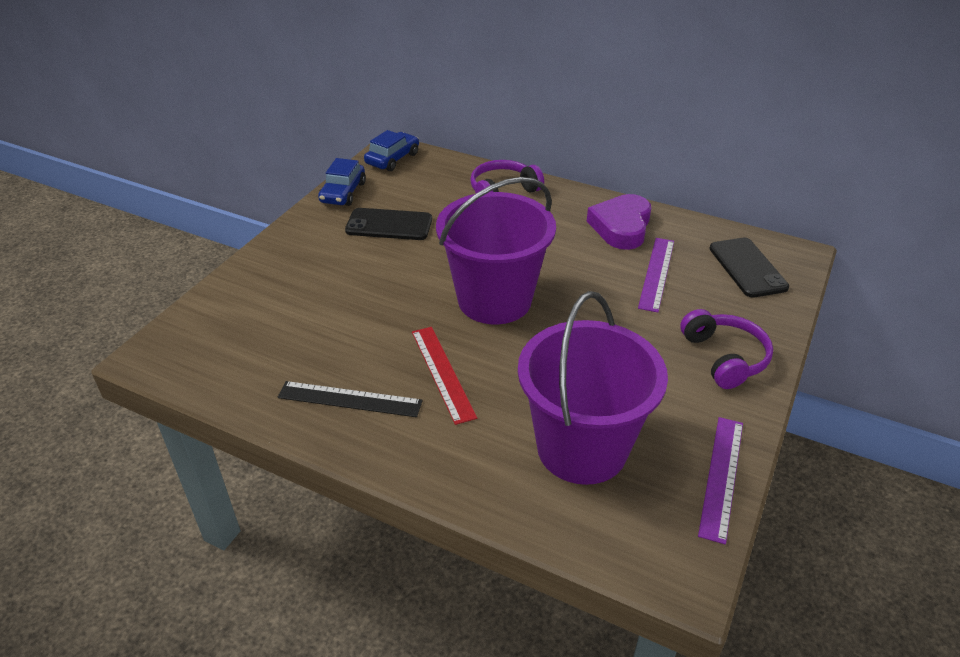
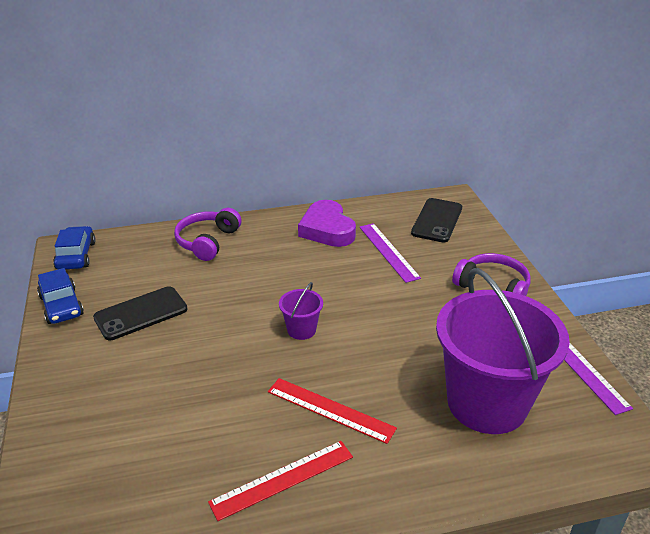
camera: 40 degrees left, 5 degrees down
black ruler [278,381,423,417] -> red ruler [208,441,353,521]
purple bucket [436,177,556,324] -> purple bucket [279,282,323,340], size x0.41
black phone [709,238,789,298] -> black phone turned 75 degrees clockwise [411,198,462,243]

